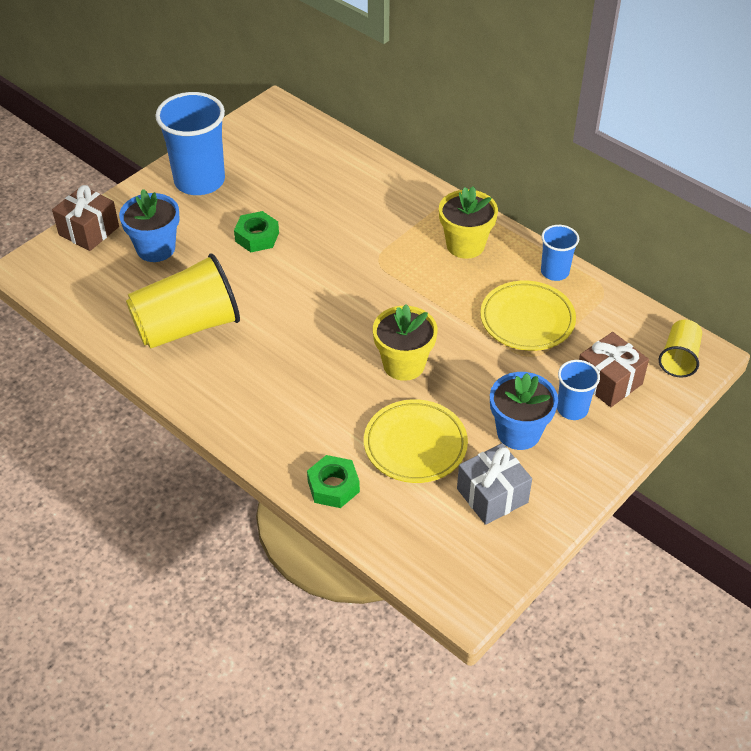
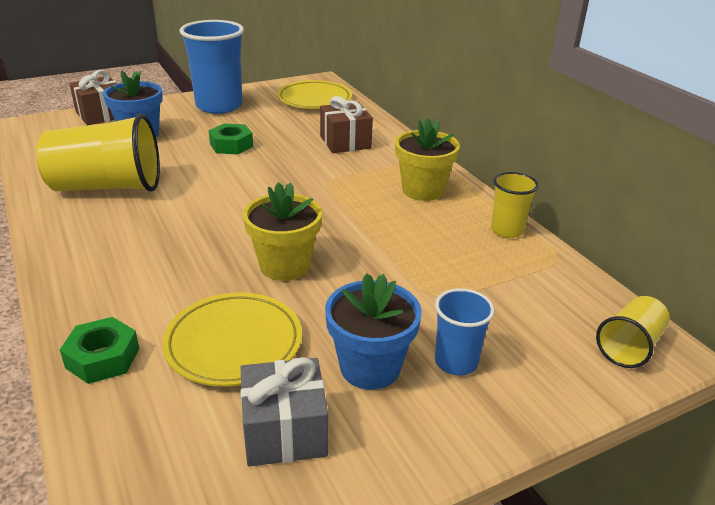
camera: 20 degrees right, 15 degrees down
yellow plate [480,281,576,351] -> yellow plate moved to [277,80,352,109]
blue cup [541,225,579,281] -> yellow cup [491,172,539,238]
brown gift [579,332,649,407] -> brown gift moved to [320,96,373,153]

